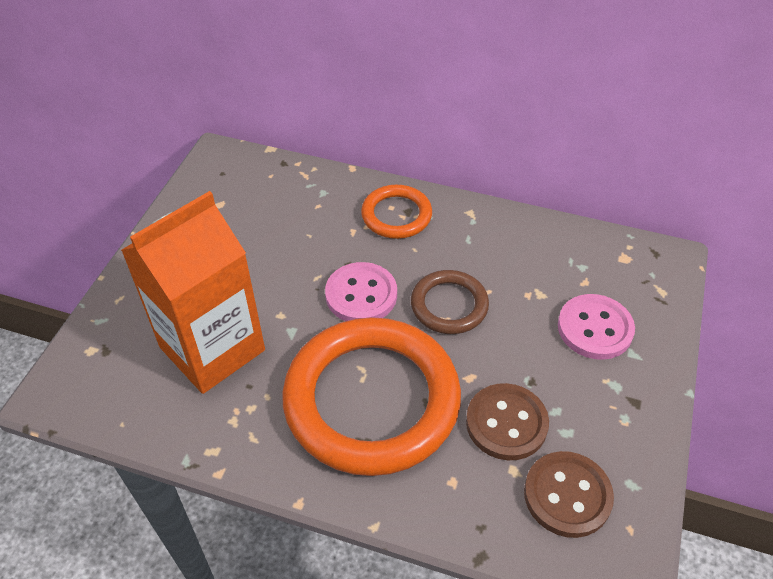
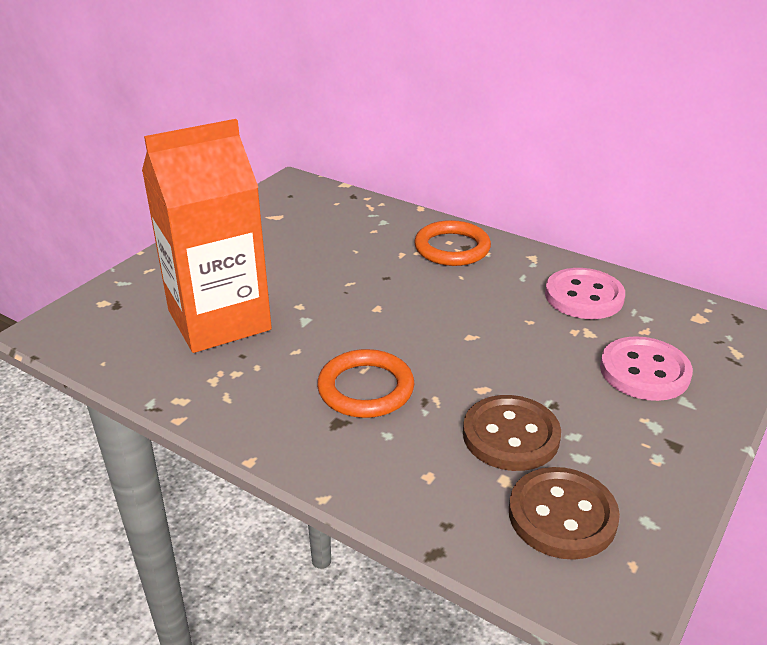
camera: 15 degrees right, 15 degrees down
orange ring [282,317,461,476] -> orange ring [317,349,414,418], size x0.49
pink button [325,262,397,321] -> pink button moved to [545,268,625,319]
brown ring [411,270,489,334] -> none

